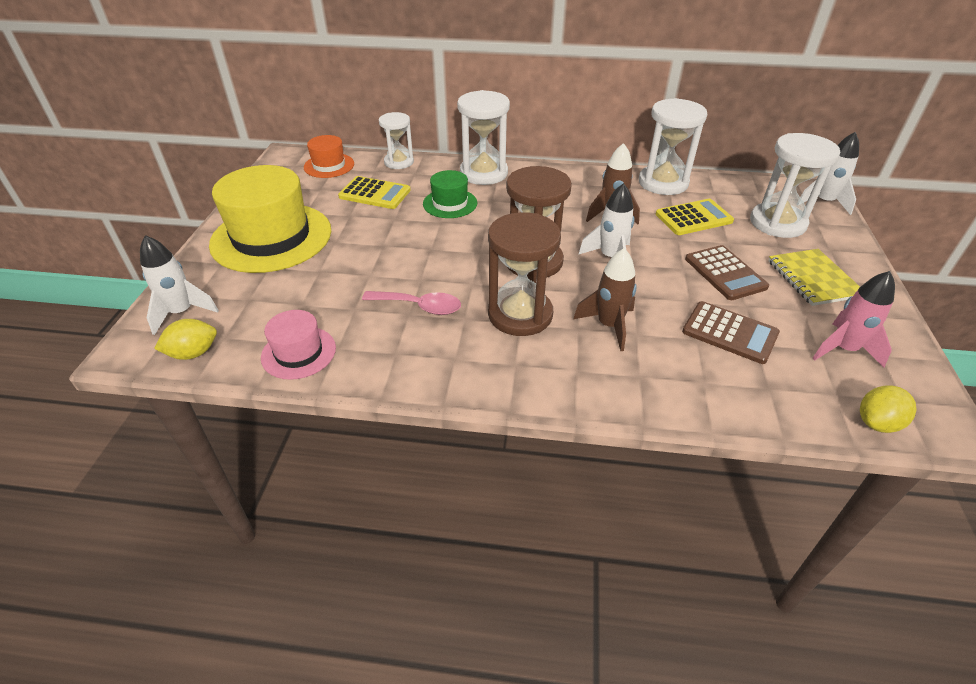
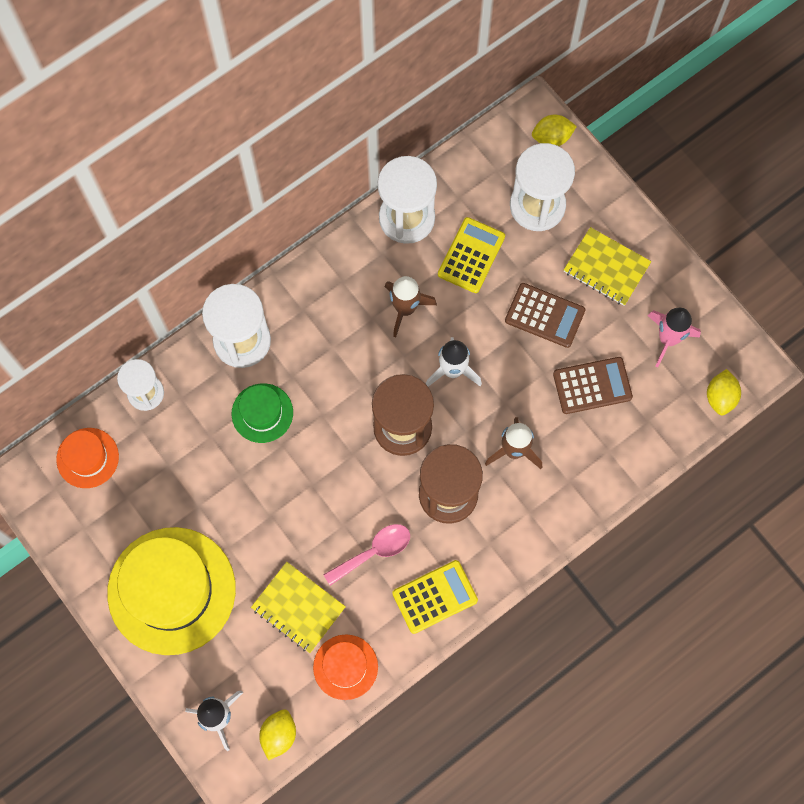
camera: 45 degrees left, 30 degrees up
pink hat [261,310,336,380] -> orange hat [313,634,378,700]
yellow calculator [338,176,411,209] -> yellow calculator moved to [392,560,478,634]
white rocket [800,132,859,215] -> yellow lemon [532,115,577,146]
none -> yellow notebook [251,562,346,653]

